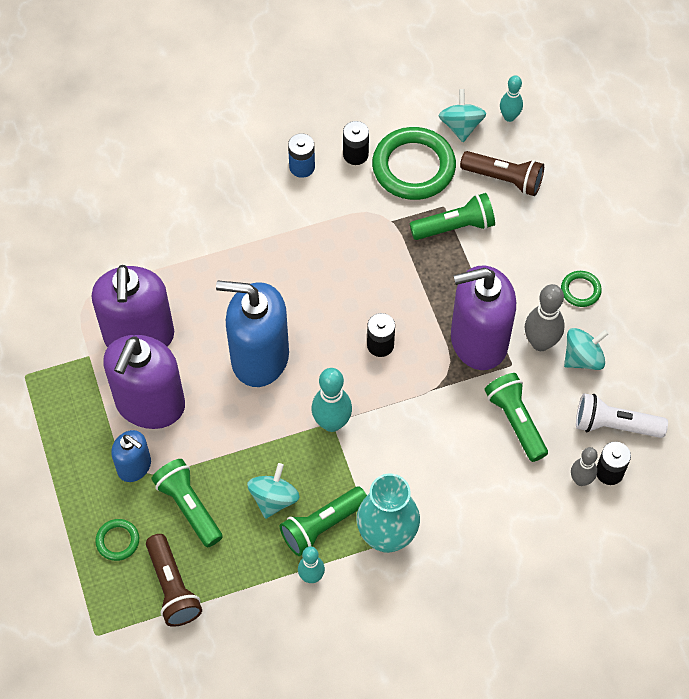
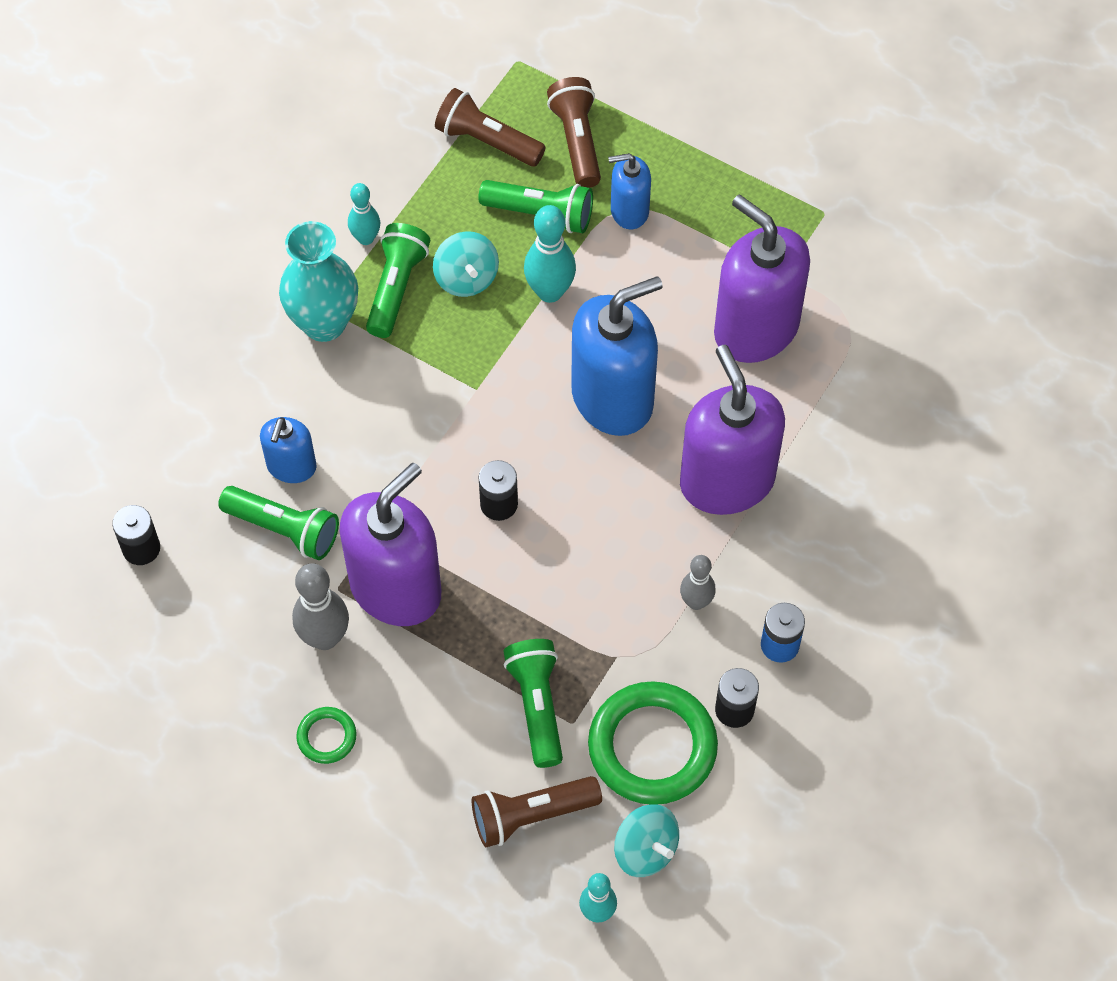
camera: 140 degrees right, 0 degrees up
green ring [95,519,139,561] -> brown flashlight [547,77,601,188]
purple soap dispenser [103,335,185,429] -> purple soap dispenser moved to [680,345,785,515]
turquoise bowling pin [312,368,352,432] -> turquoise bowling pin moved to [524,205,576,303]
green flashlight [410,193,495,240] -> green flashlight turned 135 degrees clockwise [503,639,563,768]
turquoise spinning top [564,328,609,370] -> none
grey bowling pin [571,447,598,486] -> grey bowling pin moved to [680,555,716,610]
white flashlight [576,393,668,438] -> none
none -> blue soap dispenser [260,417,317,483]

